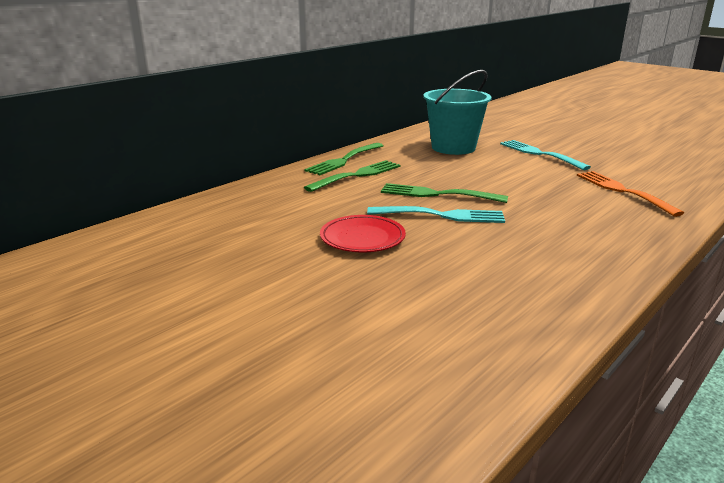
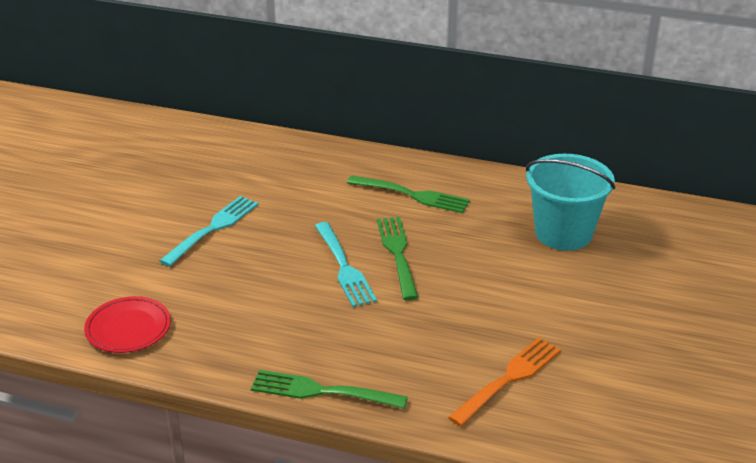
camera: 65 degrees right, 10 degrees up
green fork [304,143,383,175] -> green fork moved to [251,370,408,409]
red plate [320,215,406,252] -> red plate moved to [84,296,171,353]
turquoise fork [500,140,591,170] -> turquoise fork moved to [160,196,259,267]

